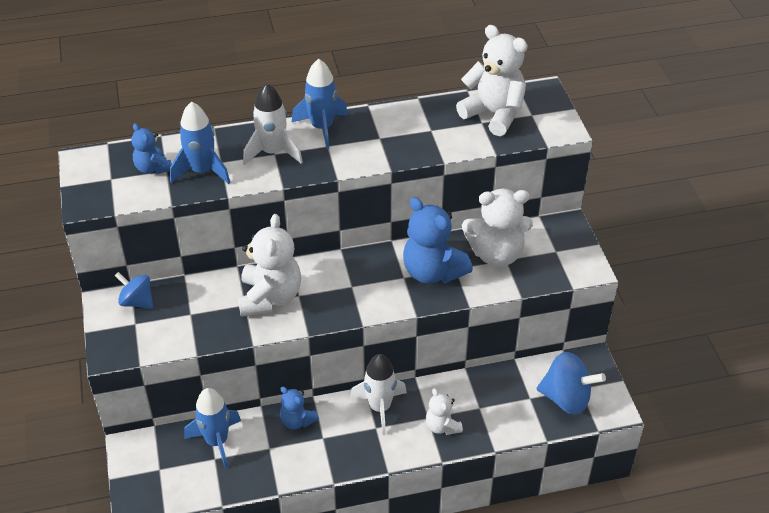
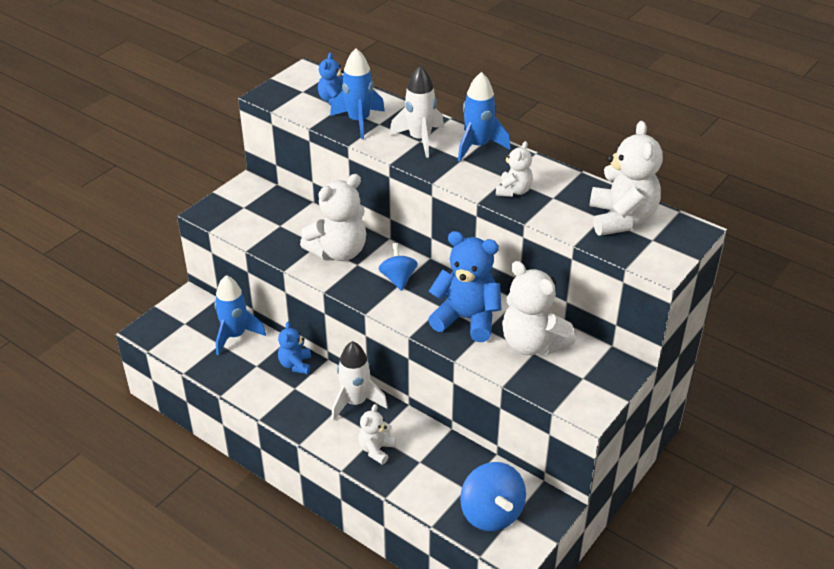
camera: 50 degrees right, 5 degrees down
blue spinning top [114,272,153,309] -> blue spinning top moved to [379,243,418,291]
blue teddy bear [403,197,473,284] -> blue teddy bear turned 105 degrees clockwise [428,231,501,342]
none -> white teddy bear [496,141,533,197]

